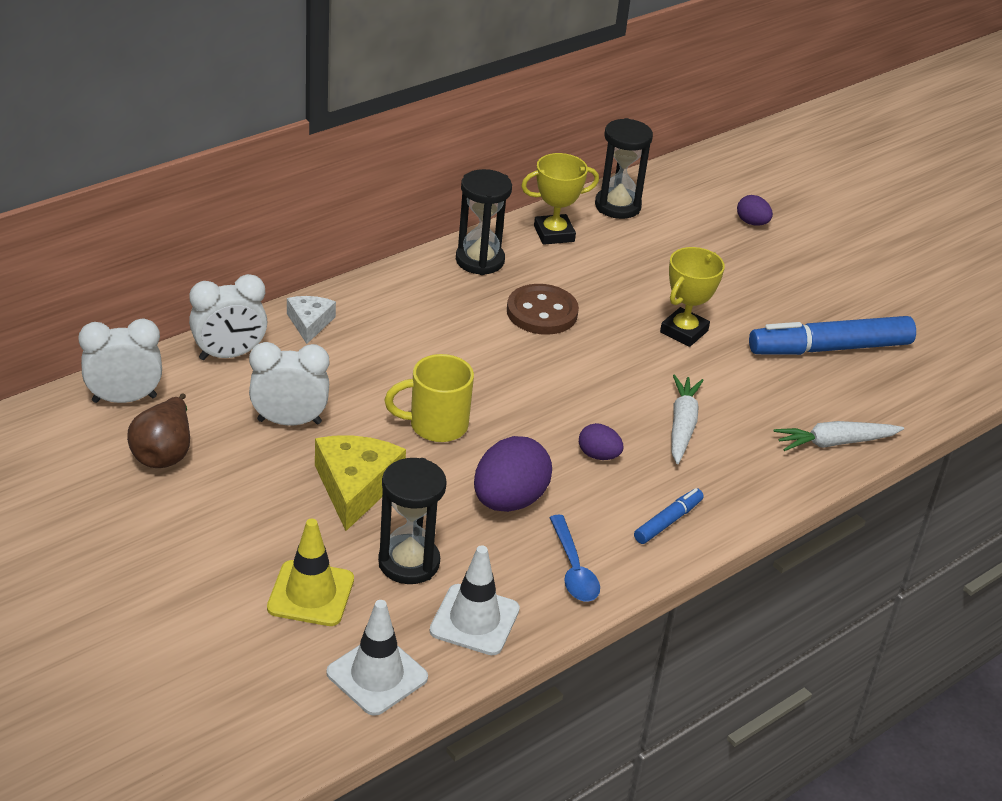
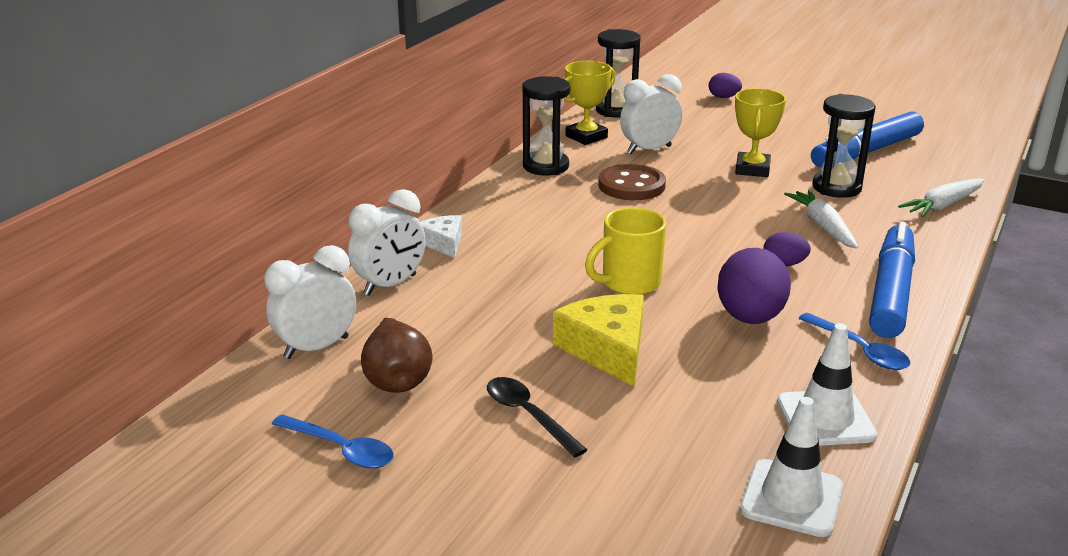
camera: 20 degrees left, 10 degrees down
white clock [249,342,329,426] -> white clock moved to [620,74,682,154]
yellow traffic cone [267,519,354,626] -> none
black hourglass [378,458,447,584] -> black hourglass moved to [813,94,876,198]
blue marker [634,488,704,544] -> blue marker [869,222,915,338], size x2.06
none -> blue spoon [272,414,394,468]
none -> black spoon [487,377,587,457]

